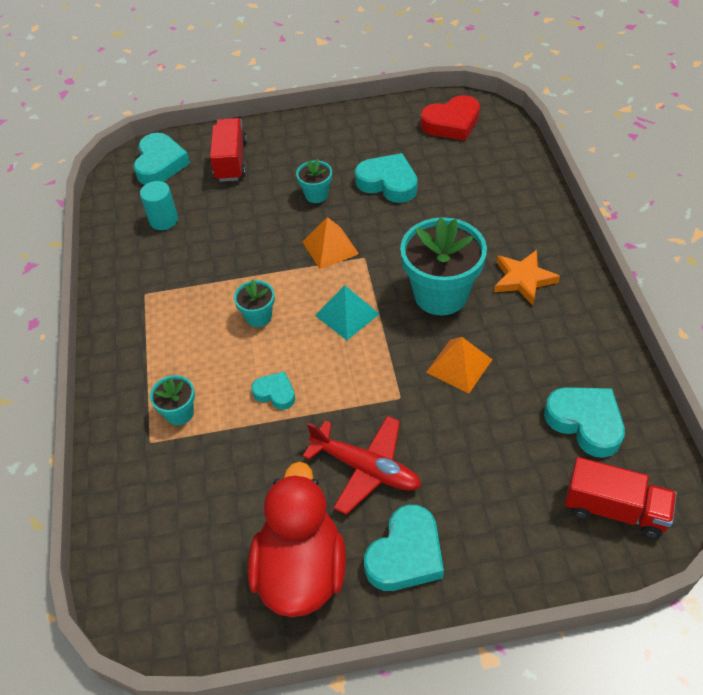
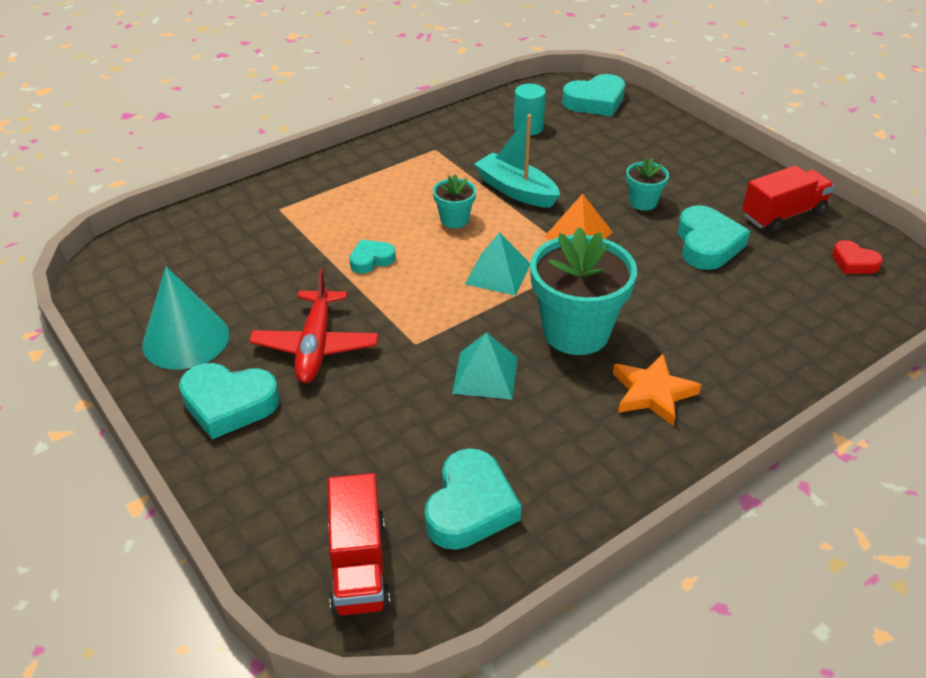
camera: 60 degrees right, 10 degrees down
turquoise flower pot [150,375,195,425] -> none
red truck [210,118,247,182] -> red truck moved to [742,165,835,232]
red duck [248,462,346,617] -> turquoise cone [142,266,229,370]
turquoise heart [251,371,295,410] -> turquoise heart turned 120 degrees counterclockwise [349,240,396,274]
red heart [421,95,480,141] -> red heart [832,240,883,274], size x0.58
orange pyramid [426,337,492,394] -> turquoise pyramid [452,332,518,400]
none -> turquoise boat [474,114,560,208]

